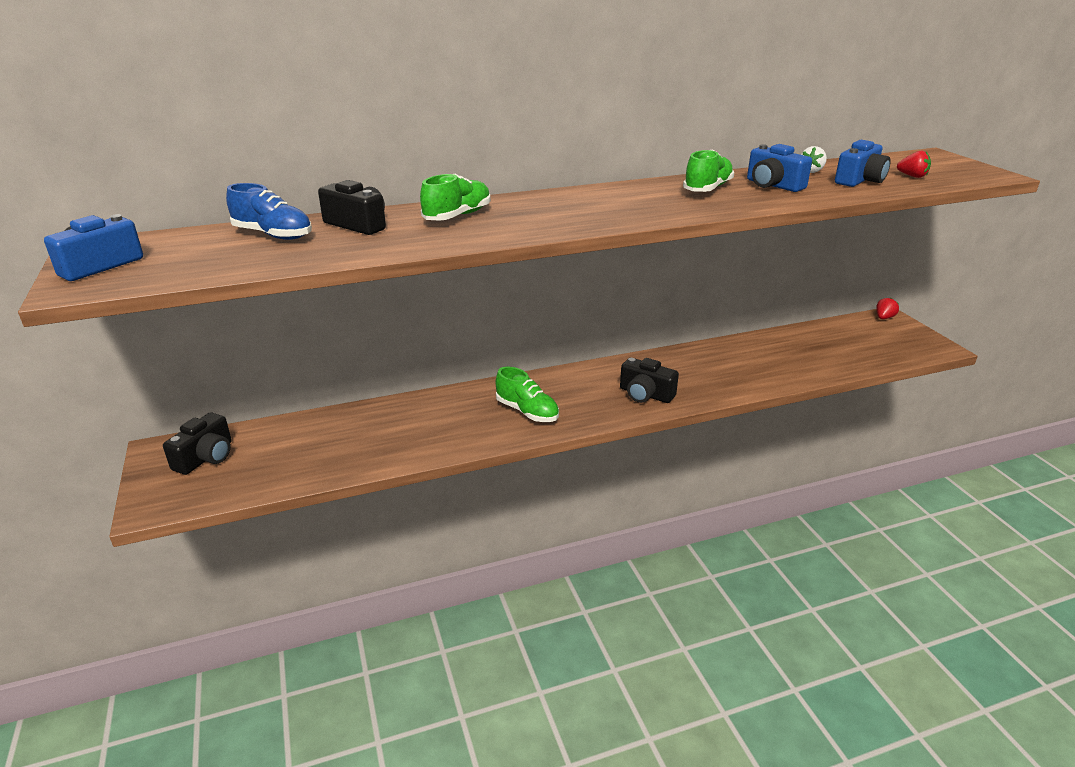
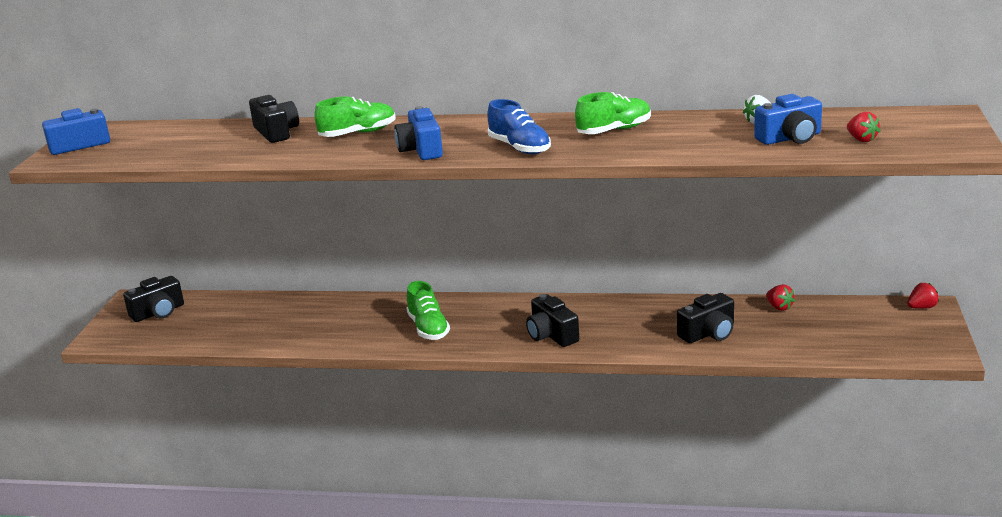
camera: 30 degrees right, 5 degrees down
blue shoe [226,183,312,240] -> blue shoe moved to [487,99,551,154]
blue camera [747,144,812,192] -> blue camera moved to [394,106,443,160]
none -> black camera [677,293,734,343]
none -> red strawberry [766,284,795,311]

